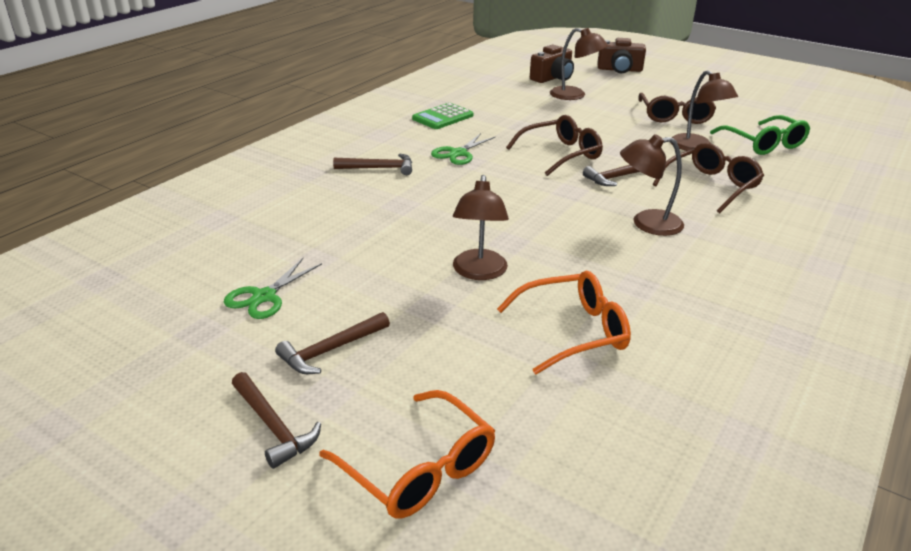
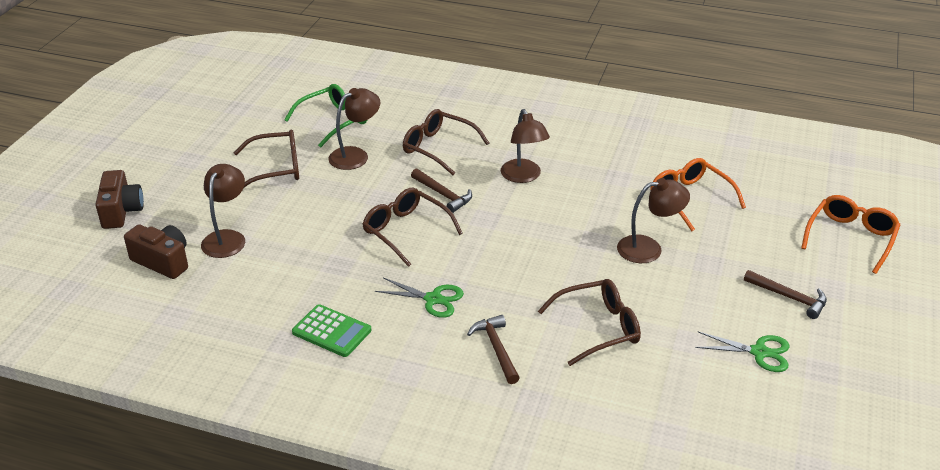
camera: 105 degrees left, 5 degrees up
brown hammer [232,372,321,469] -> none
none -> brown glasses [538,279,641,366]

